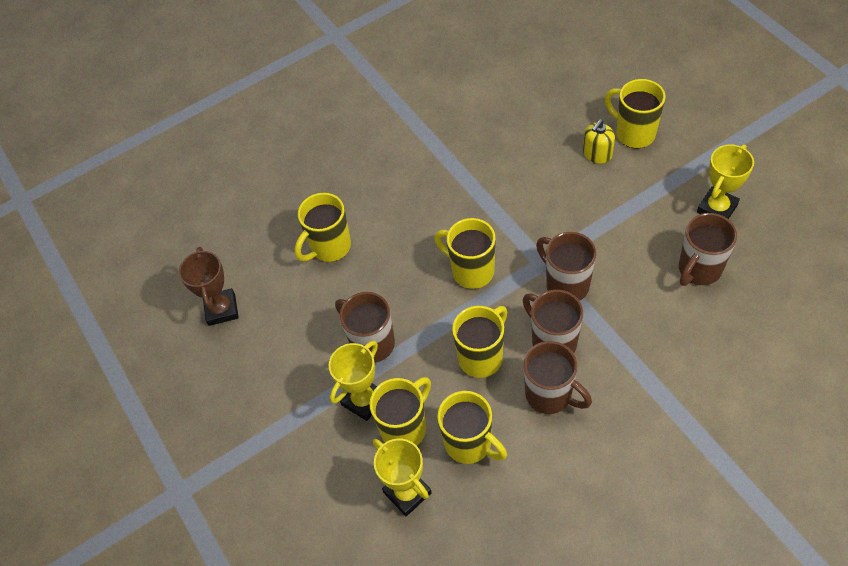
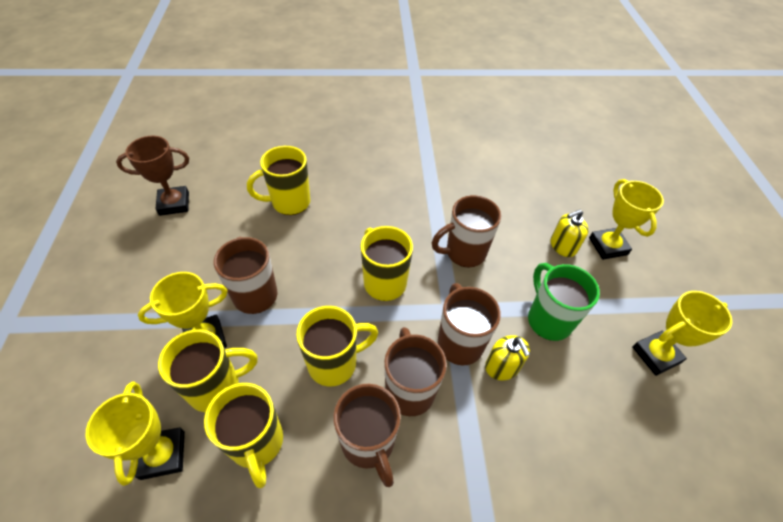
camera: 20 degrees right, 5 degrees down
brown trophy [179,247,239,326] -> brown trophy turned 60 degrees clockwise [116,136,189,216]
yellow mug [605,79,666,148] -> yellow trophy [589,179,664,260]
brown mug [679,213,737,286] -> brown mug moved to [432,195,501,267]
none -> yellow soap dispenser [485,335,530,381]
none -> green mug [528,263,600,341]

